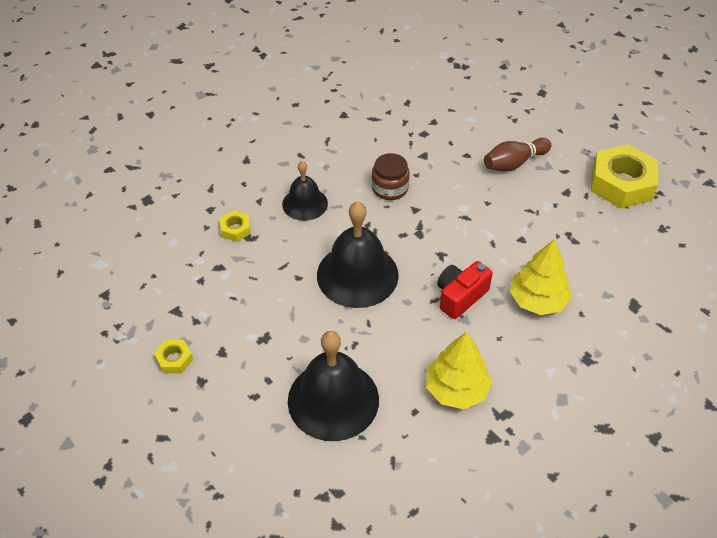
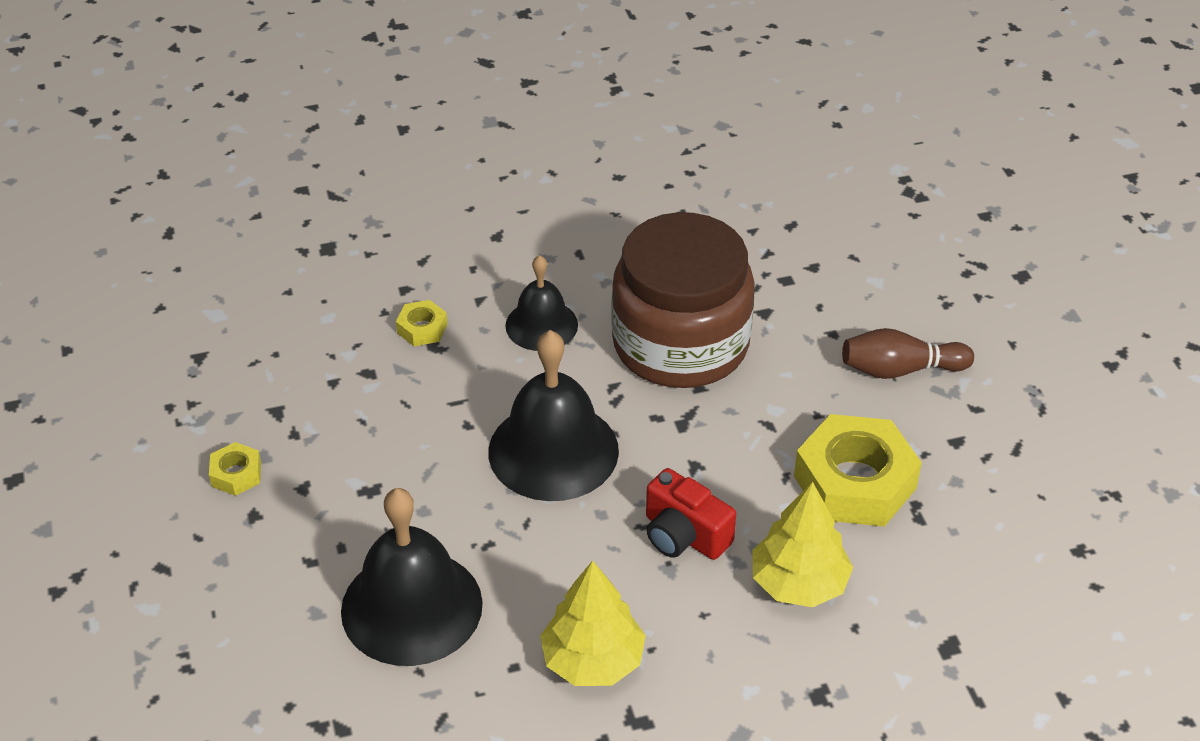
camera: 25 degrees right, 5 degrees down
brown jar [372,153,410,200] -> brown jar [611,212,755,388], size x2.27
red camera [437,261,493,319] -> red camera turned 120 degrees counterclockwise [646,468,736,560]
yellow nut [591,144,658,208] -> yellow nut moved to [794,414,922,527]

